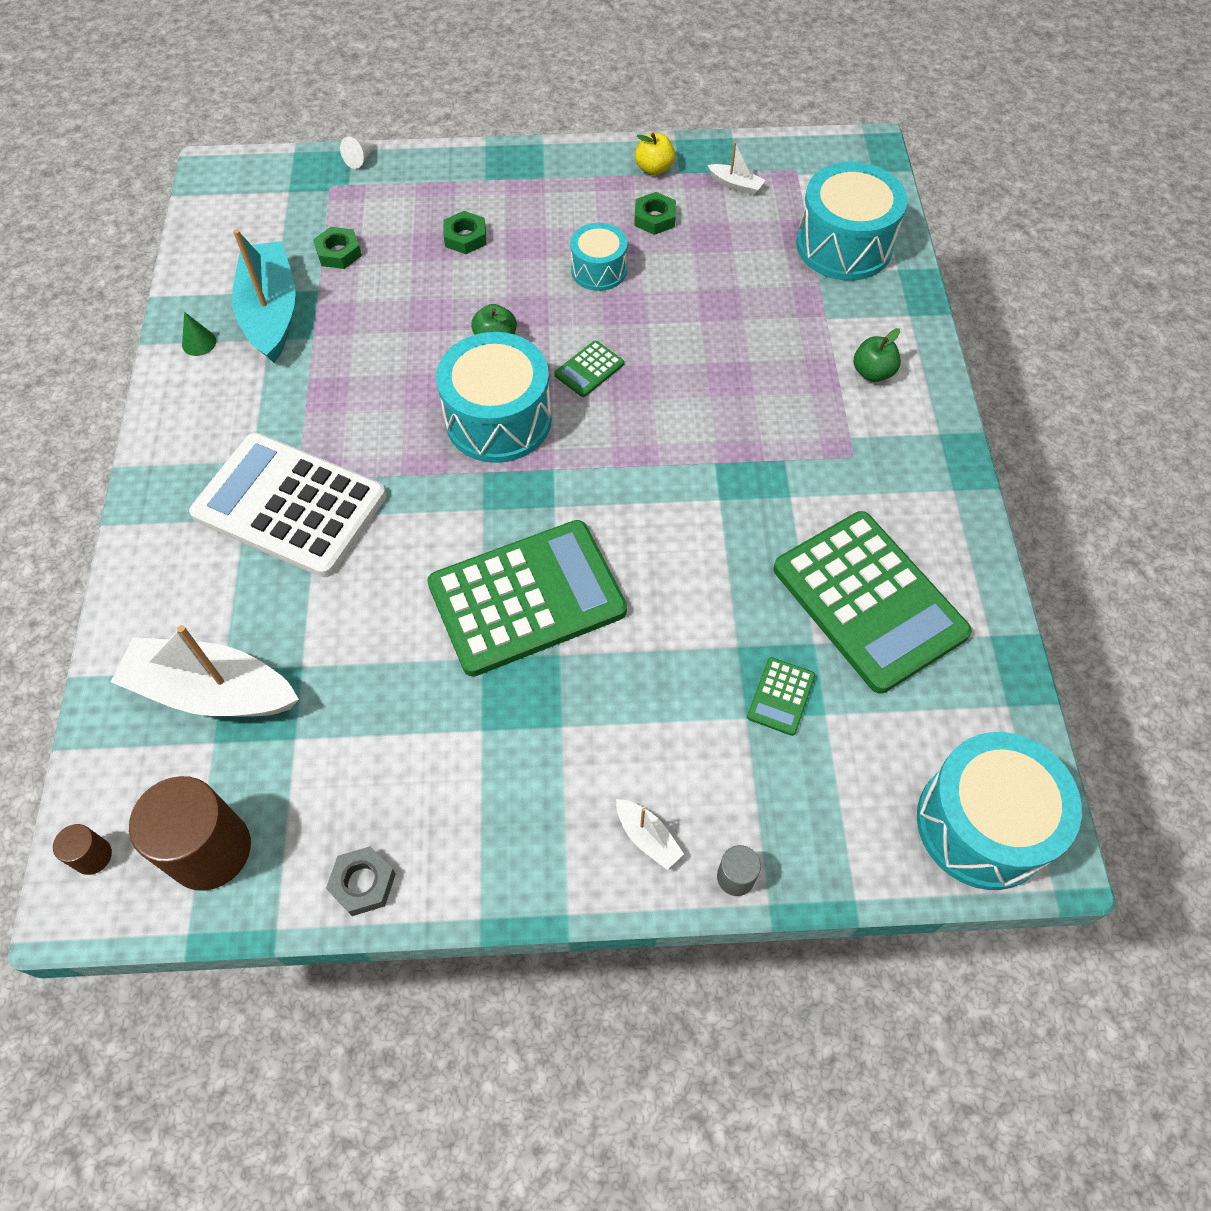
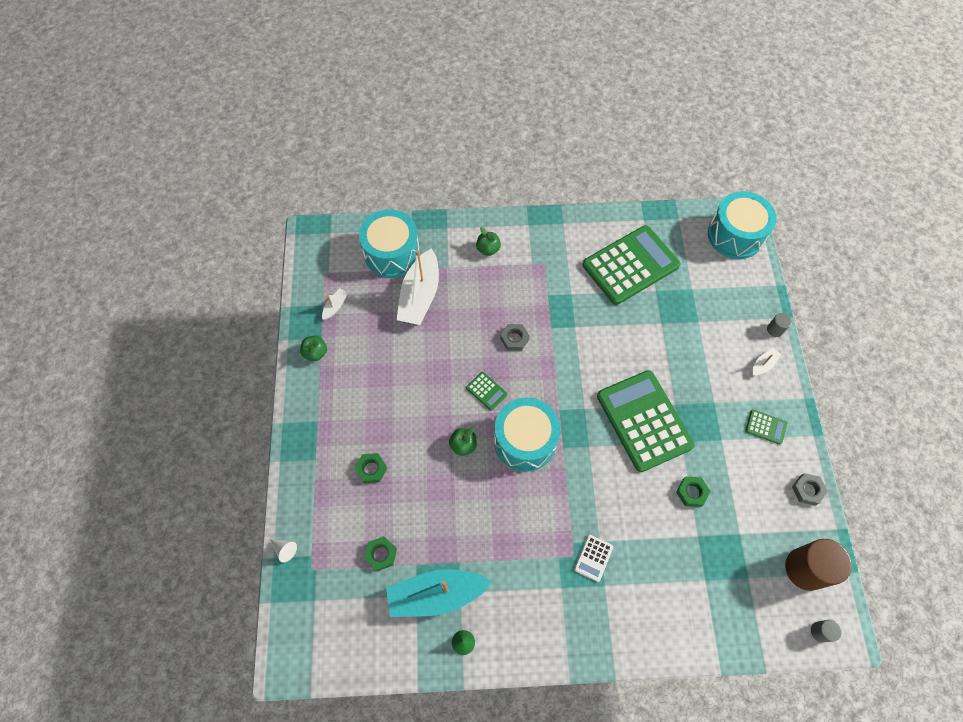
camera: 90 degrees left, 5 degrees up
brown cylinder [53,824,112,875] -> grey cylinder [811,620,842,643]
white boat [111,625,299,717] -> white boat moved to [397,248,439,325]
white calculator [189,433,386,577] -> white calculator [574,535,613,582], size x0.40
turquoise drum [570,223,627,291] -> none
green nut [634,192,676,235] -> green nut moved to [676,477,711,507]
yellow apple [635,133,675,175] -> green apple [300,335,327,361]
green calculator [747,657,816,736] -> green calculator moved to [745,410,787,444]
none -> grey nut [500,324,530,351]

